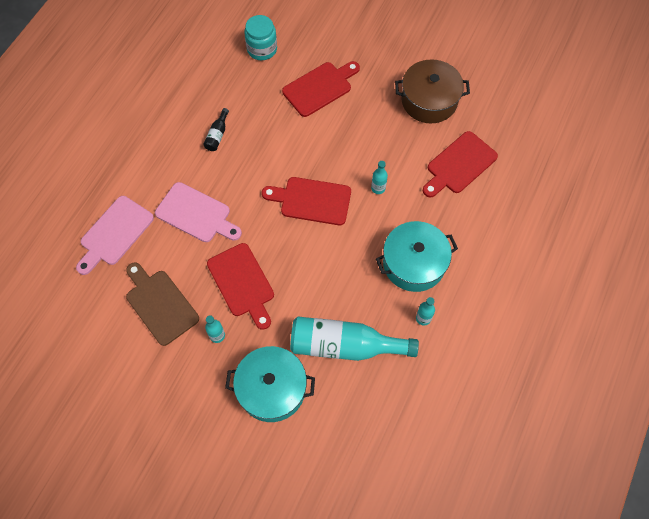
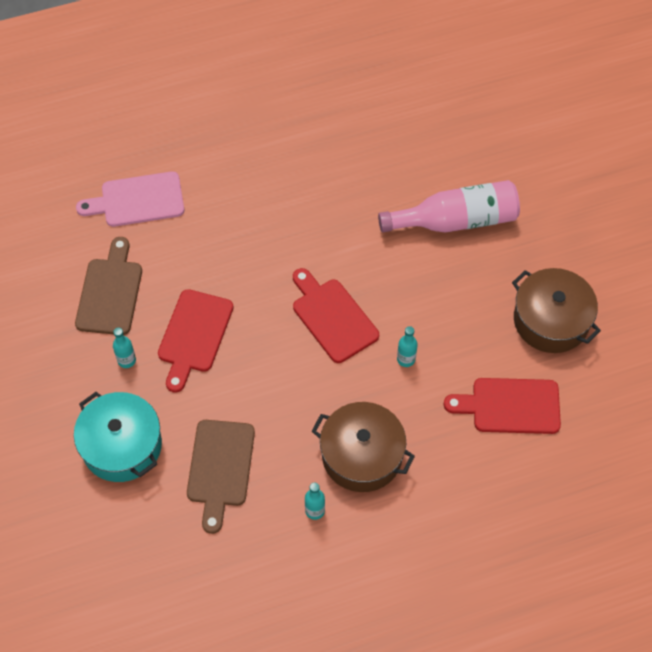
camera: 45 degrees right, 5 degrees down
pink cutting board [155,182,242,242] -> none
black bottle [203,108,229,151] -> none
turquoise jar [244,15,277,60] -> none
red cutting board [282,61,360,117] -> pink bottle [378,180,520,233]
turquoise bottle [290,317,419,361] -> brown cutting board [187,420,255,534]
turquoise pot [376,221,458,292] -> brown pot [312,402,415,492]

